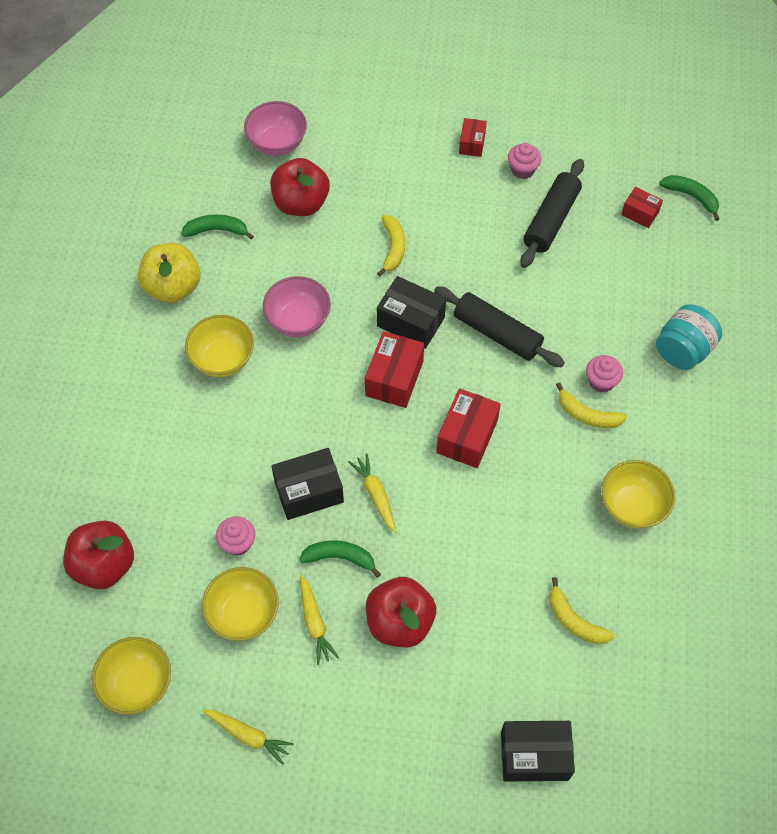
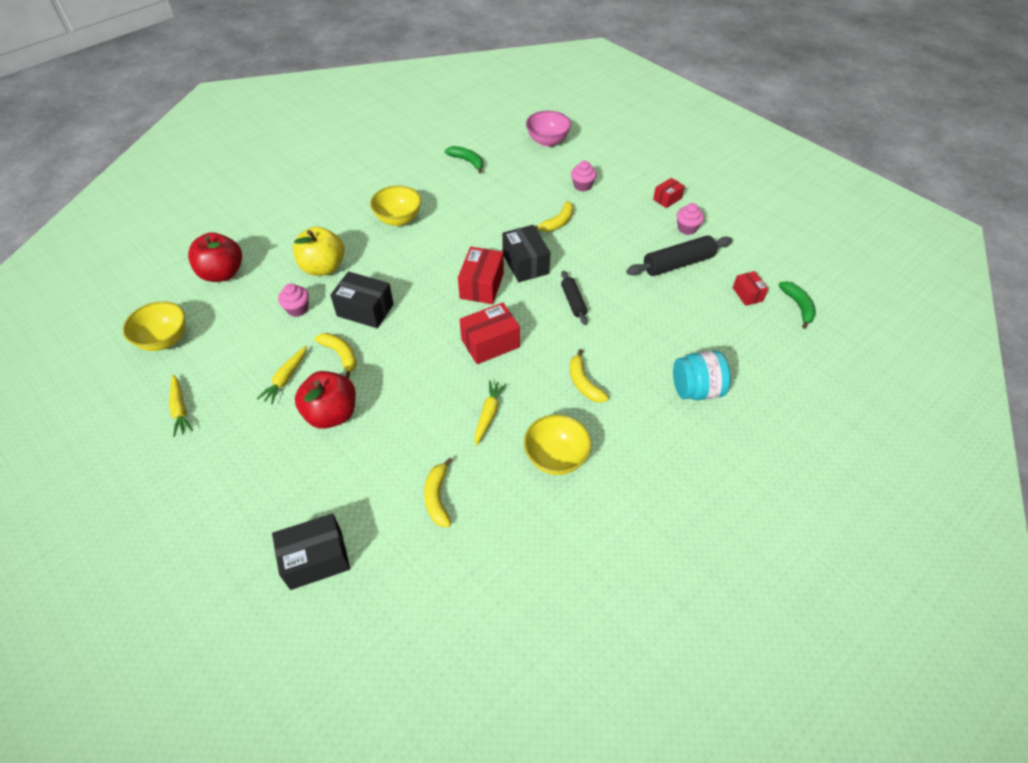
camera: 40 degrees right, 10 degrees down
yellow apple [138,243,200,303] -> yellow apple moved to [293,227,344,276]
yellow bowl [202,567,279,641] -> none
pink bowl [263,276,331,337] -> none
red apple [270,158,330,216] -> none
green banana [299,540,381,578] -> yellow banana [314,333,357,379]
yellow carrot [349,454,396,533] -> yellow carrot moved to [474,380,507,446]
red box [365,331,424,408] -> red box turned 45 degrees counterclockwise [458,247,504,304]
black rolling pin [434,286,565,368] -> black rolling pin [561,271,587,325], size x0.59
black box [501,721,575,781] -> black box turned 60 degrees counterclockwise [272,513,350,590]
pink cupcake [586,355,623,393] -> pink cupcake moved to [571,161,597,191]

